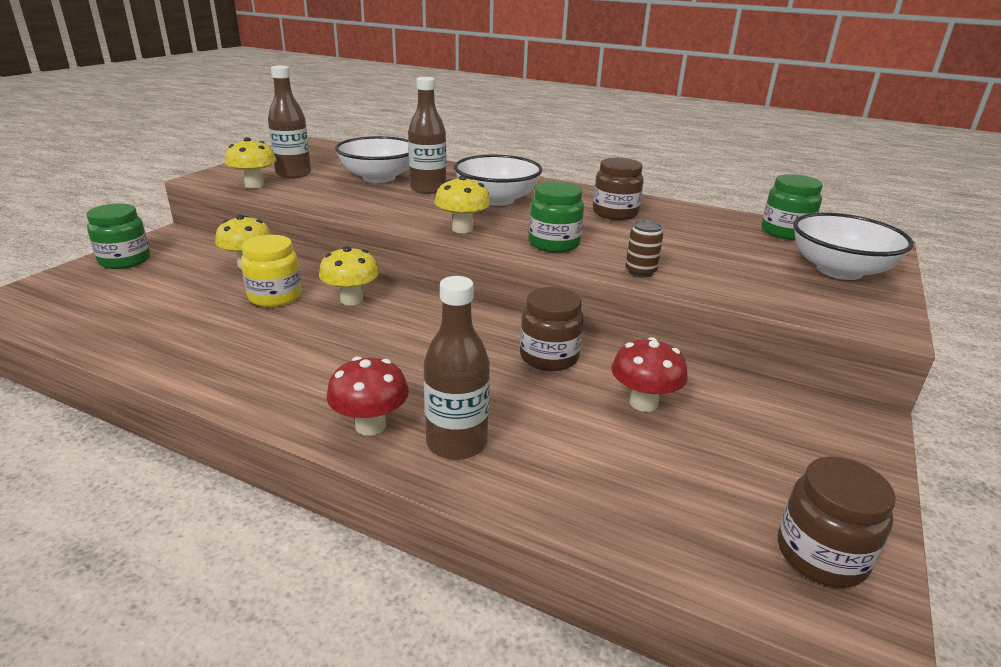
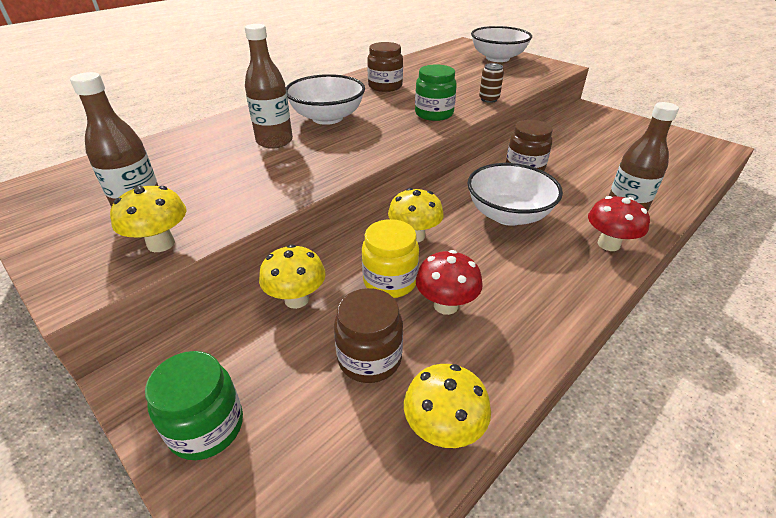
camera: 70 degrees left, 10 degrees up
white bowl [335,136,409,183] -> white bowl moved to [467,163,563,226]
yellow mushroom [435,175,491,233] -> yellow mushroom moved to [404,364,491,448]
red mushroom [611,337,688,412] -> red mushroom moved to [416,250,483,315]
green jar [761,174,823,240] -> none
brown jar [778,456,896,588] -> brown jar moved to [334,288,403,383]

